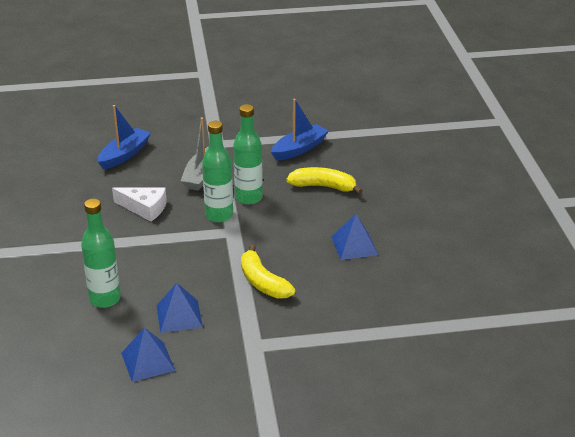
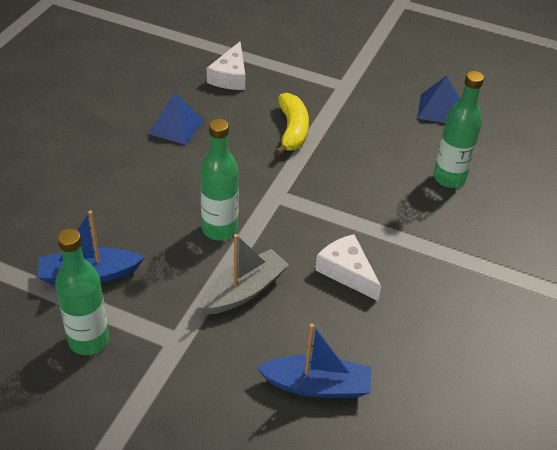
camera: 150 degrees left, 10 degrees up
blue boat [98,105,151,169] -> blue boat turned 150 degrees counterclockwise [256,324,371,398]
blue pyramid [156,283,203,333] -> none
green bottle [202,121,233,222] -> green bottle moved to [55,229,109,355]
yellow banana [286,167,363,194] -> none
none -> white cheese [207,41,245,90]

